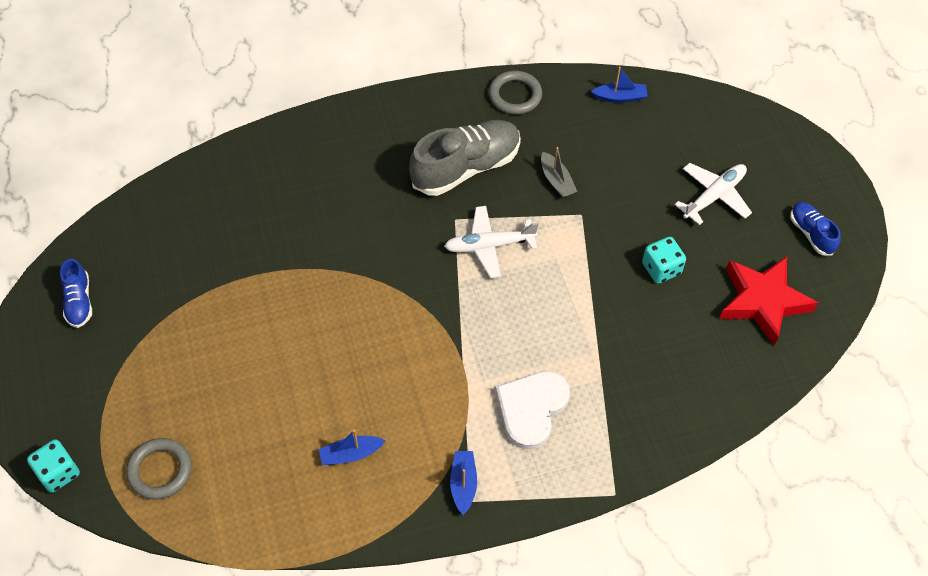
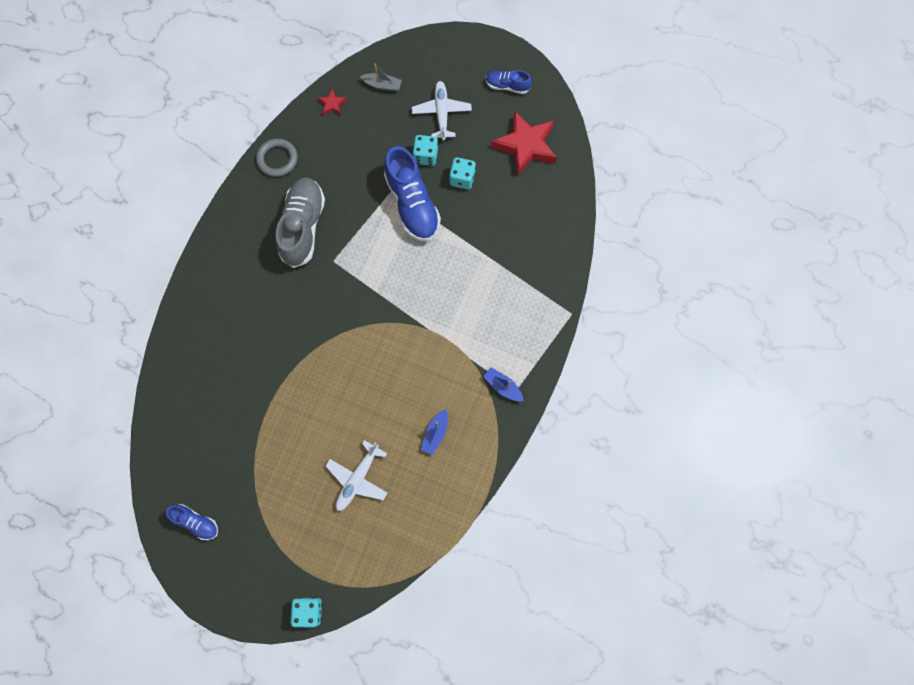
camera: 50 degrees left, 15 degrees up
grey ring [126,438,192,500] -> none
white plane [444,206,539,278] -> white plane moved to [326,440,388,511]
white heart [495,371,570,449] -> none
grey boat [541,147,577,198] -> grey boat moved to [360,64,402,91]
blue boat [591,67,647,103] -> red star [318,89,347,115]
none -> blue shoe [384,146,441,242]
none -> turquoise dice [412,135,438,166]

